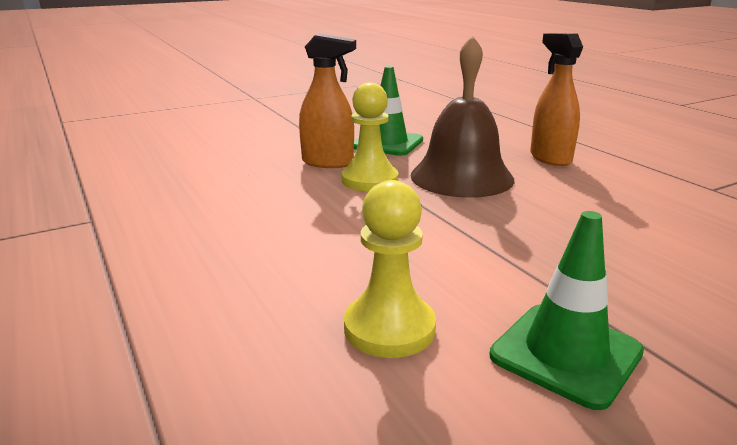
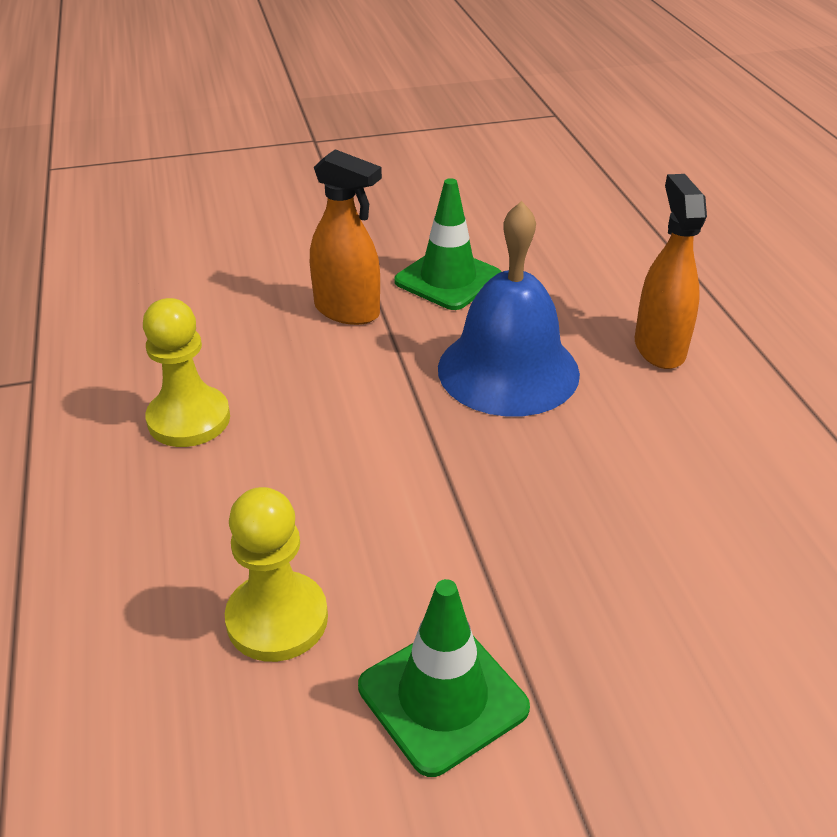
camera: 15 degrees right, 15 degrees up
yellow pawn [342,83,398,192] -> yellow pawn moved to [143,298,230,447]
brown bell [411,35,515,198] -> blue bell [438,201,580,417]

